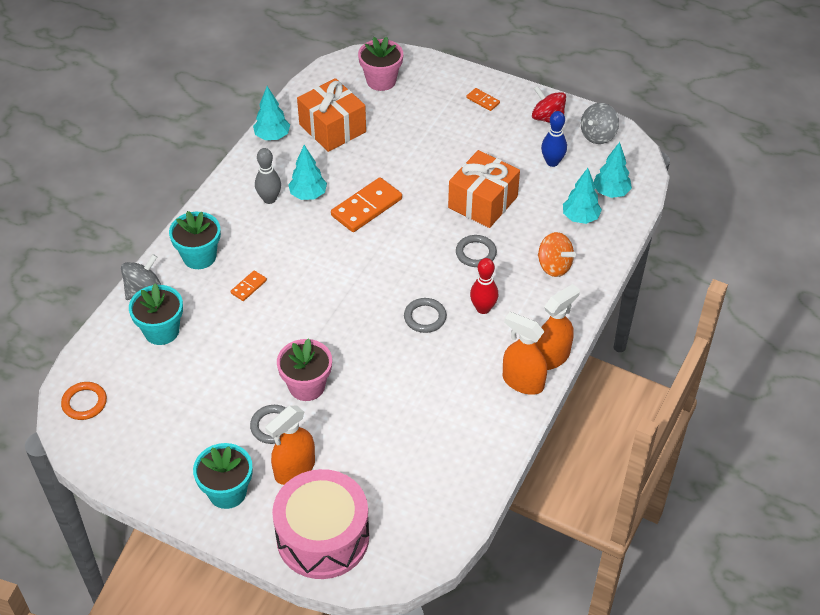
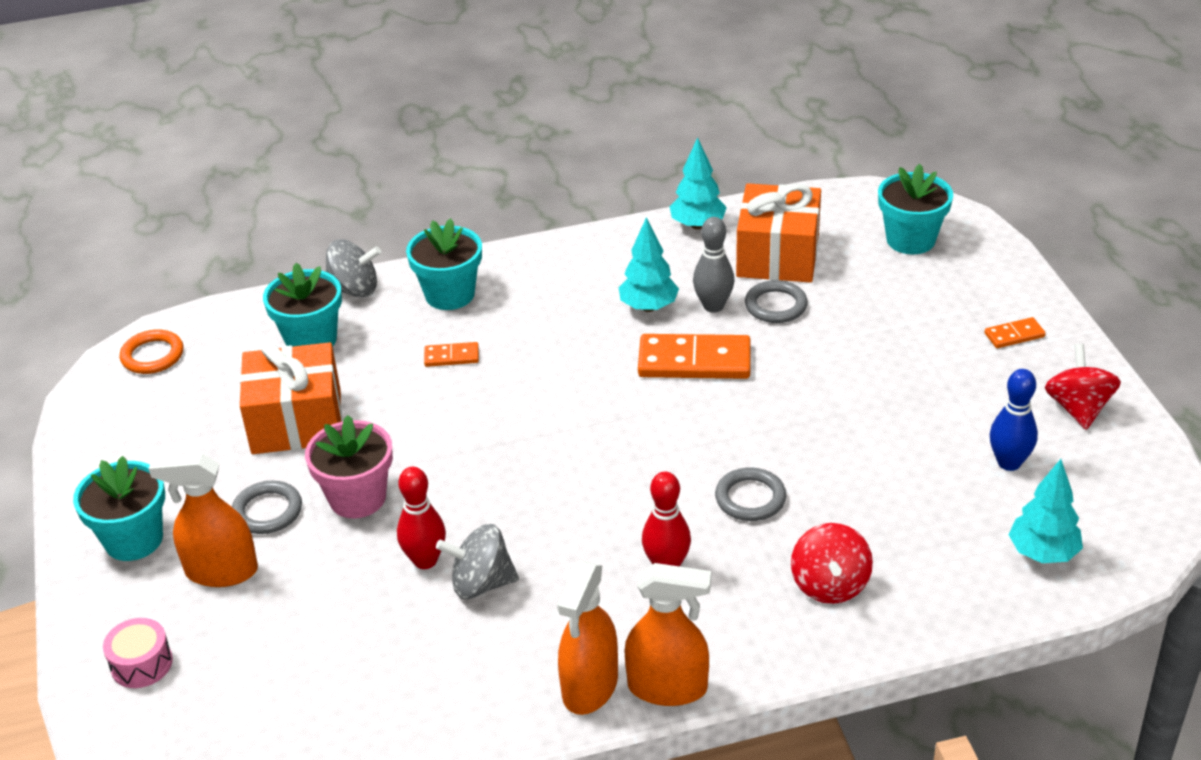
camera: 50 degrees right, 10 degrees down
grey bowling pin [255,148,281,204] -> grey bowling pin moved to [693,217,735,313]
pink drum [272,469,369,579] -> pink drum [103,618,173,688], size x0.41
pink flower pot [358,37,403,91] -> turquoise flower pot [878,164,953,254]
grey ring [404,298,447,333] -> grey ring moved to [745,280,808,323]
orange gift [448,150,520,228] -> orange gift moved to [240,342,342,454]
orange domino [466,88,500,111] -> orange domino turned 75 degrees clockwise [985,317,1046,348]
orange spray bottle [503,312,547,395] -> orange spray bottle turned 150 degrees counterclockwise [557,561,618,715]
orange spinning top [538,232,576,277] -> red spinning top [791,523,873,604]
turquoise tree [563,168,602,224] -> none
grey spinning top [581,103,619,144] -> grey spinning top moved to [436,524,519,599]
none -> red bowling pin [397,467,446,569]

